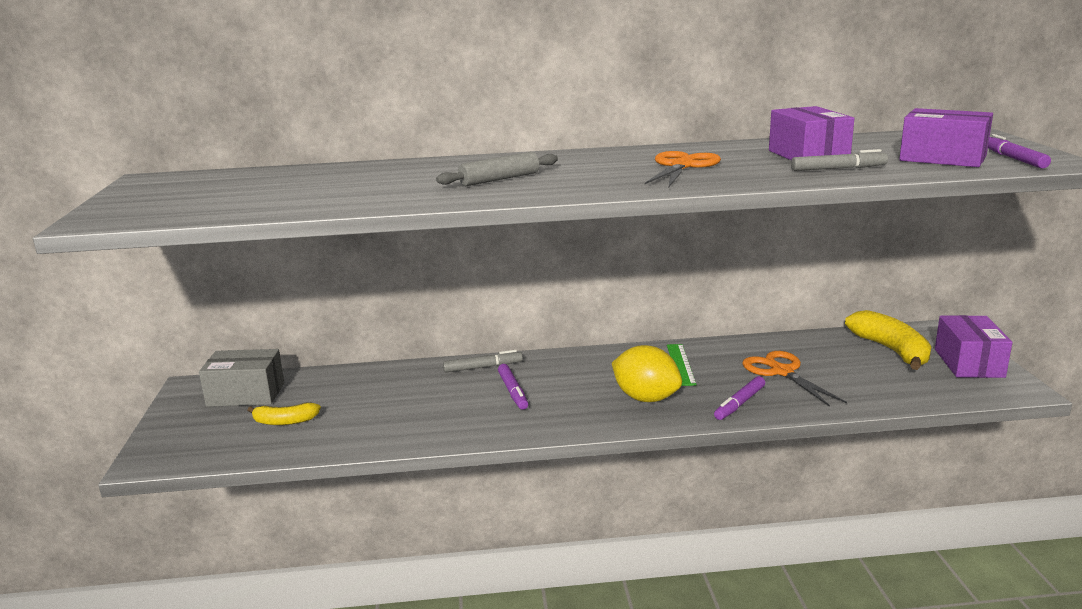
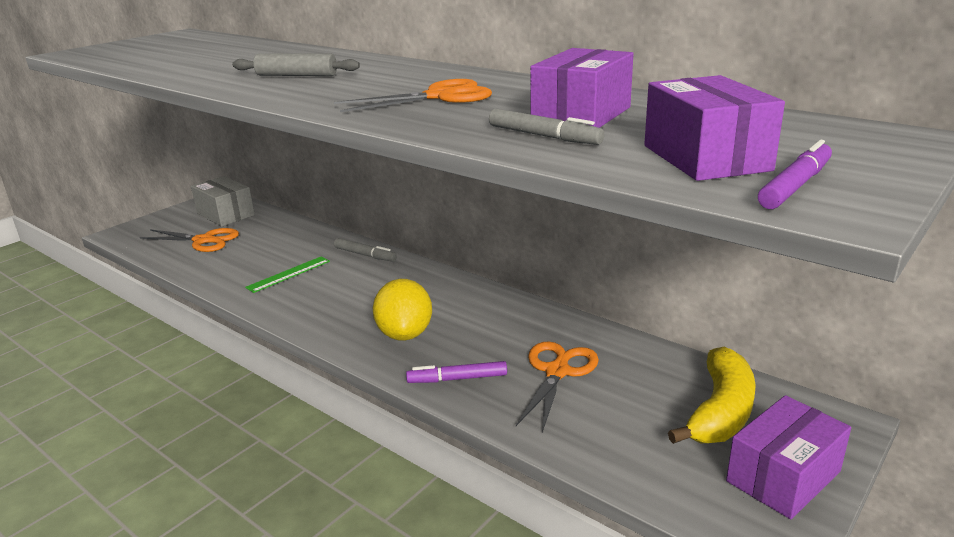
camera: 45 degrees right, 5 degrees up
yellow banana [248,403,321,425] -> orange scissors [140,228,239,252]
purple marker [498,364,528,410] -> none
green ruler [667,344,697,386] -> green ruler moved to [245,256,330,293]

